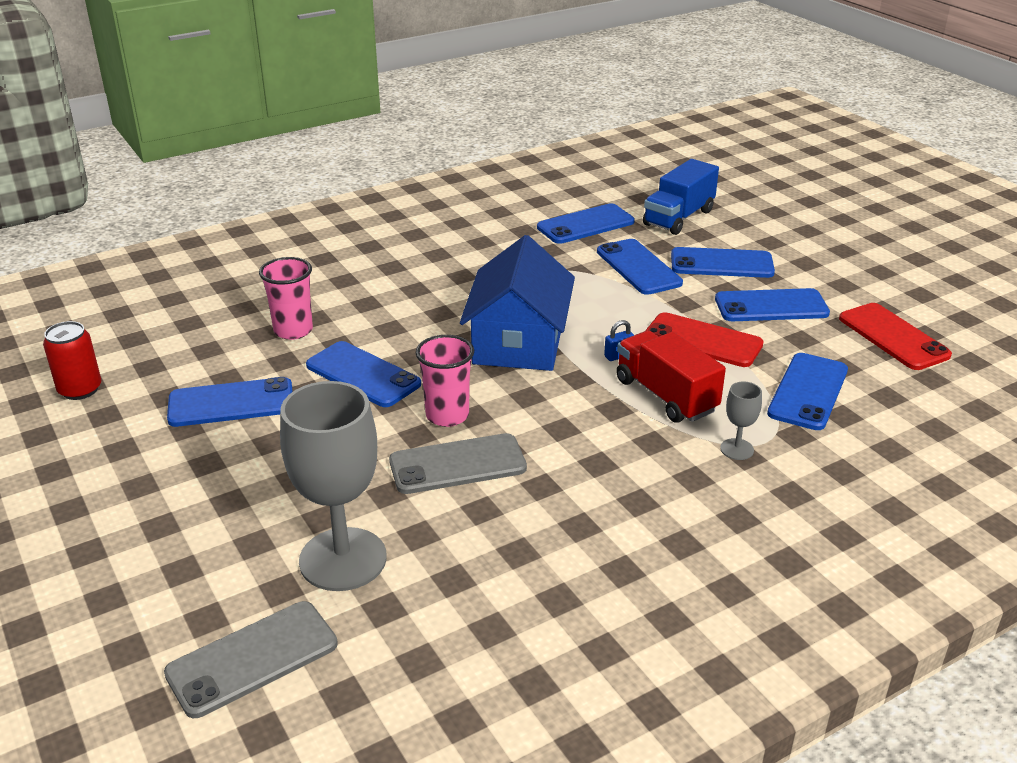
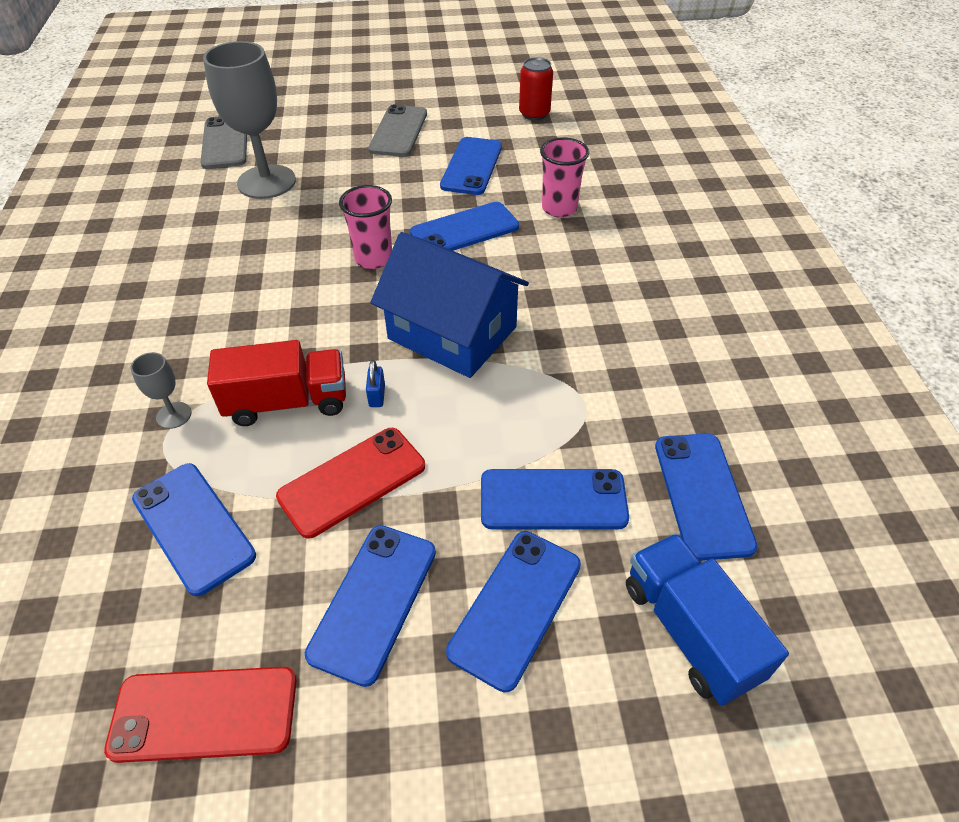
camera: 115 degrees right, 15 degrees up
grey phone [389,433,527,494] -> grey phone moved to [368,104,427,157]

